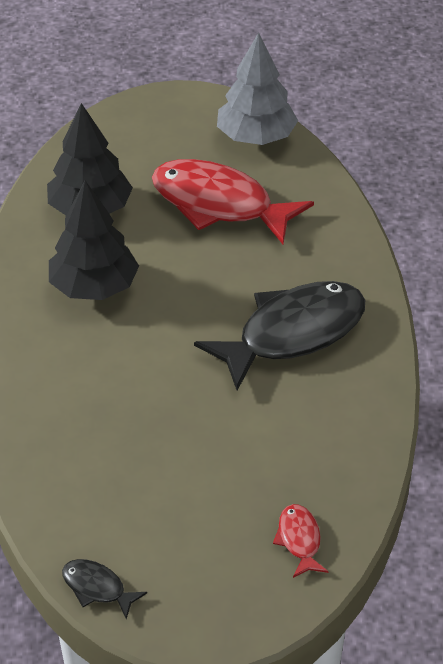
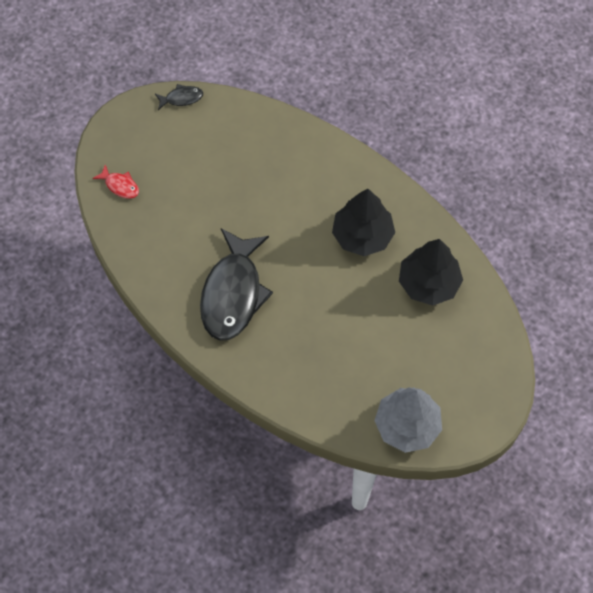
camera: 135 degrees right, 20 degrees up
red fish [152,159,314,244] -> none

